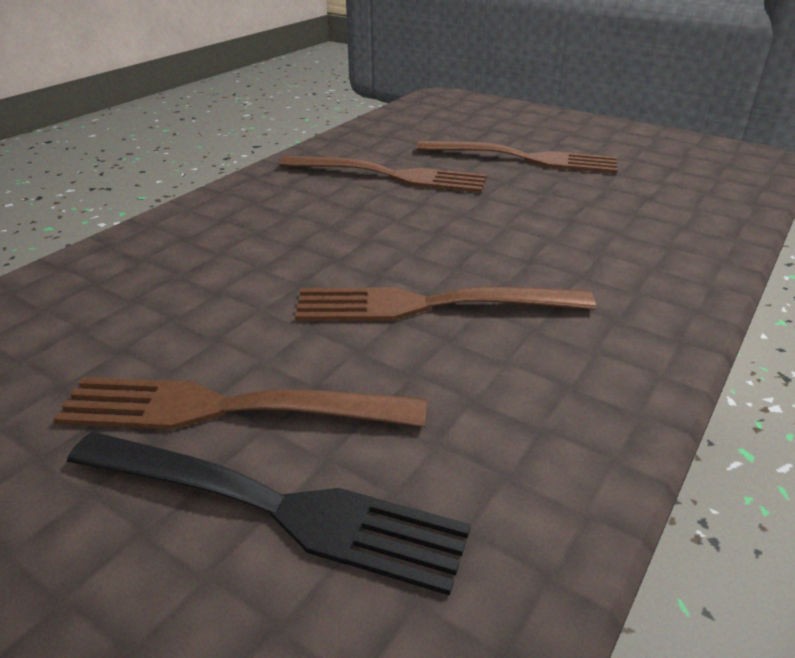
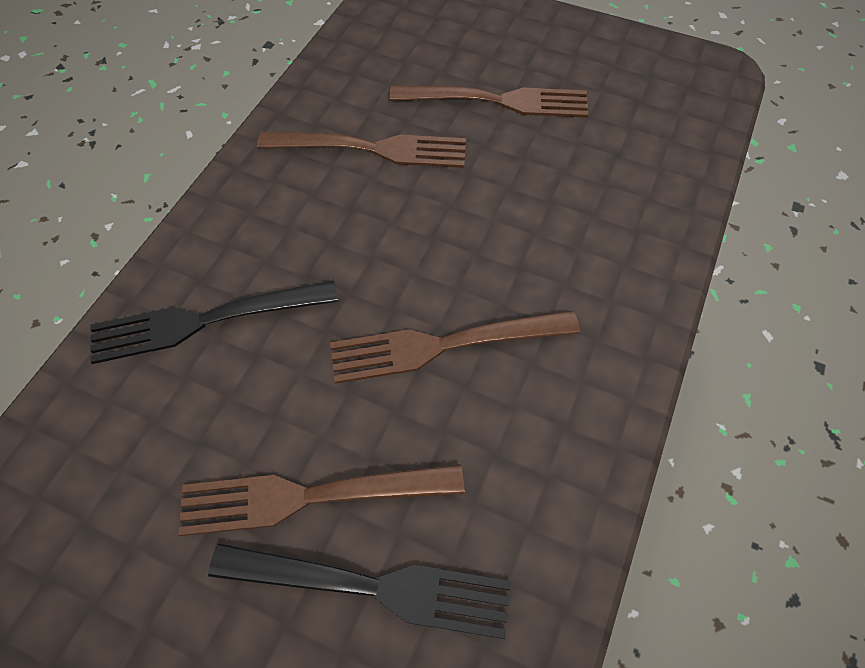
camera: 10 degrees left, 25 degrees up
none -> black fork [90,280,338,364]

